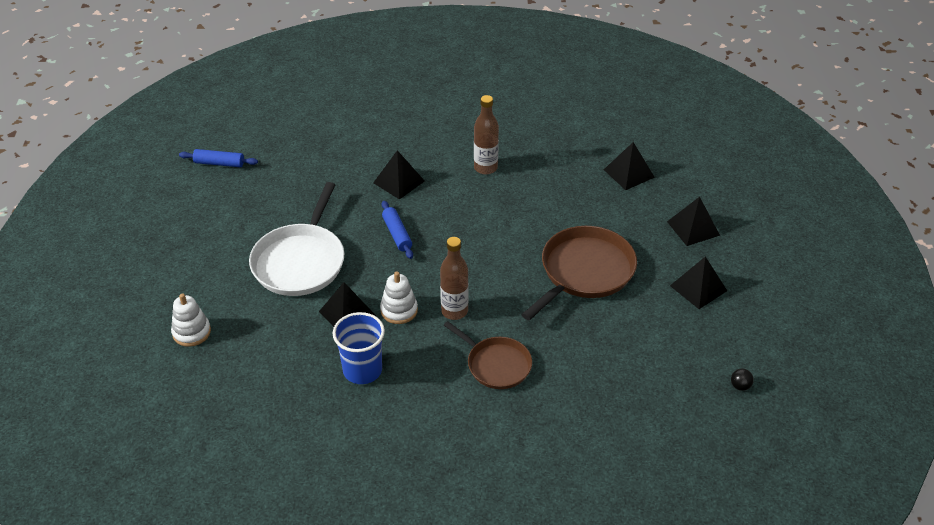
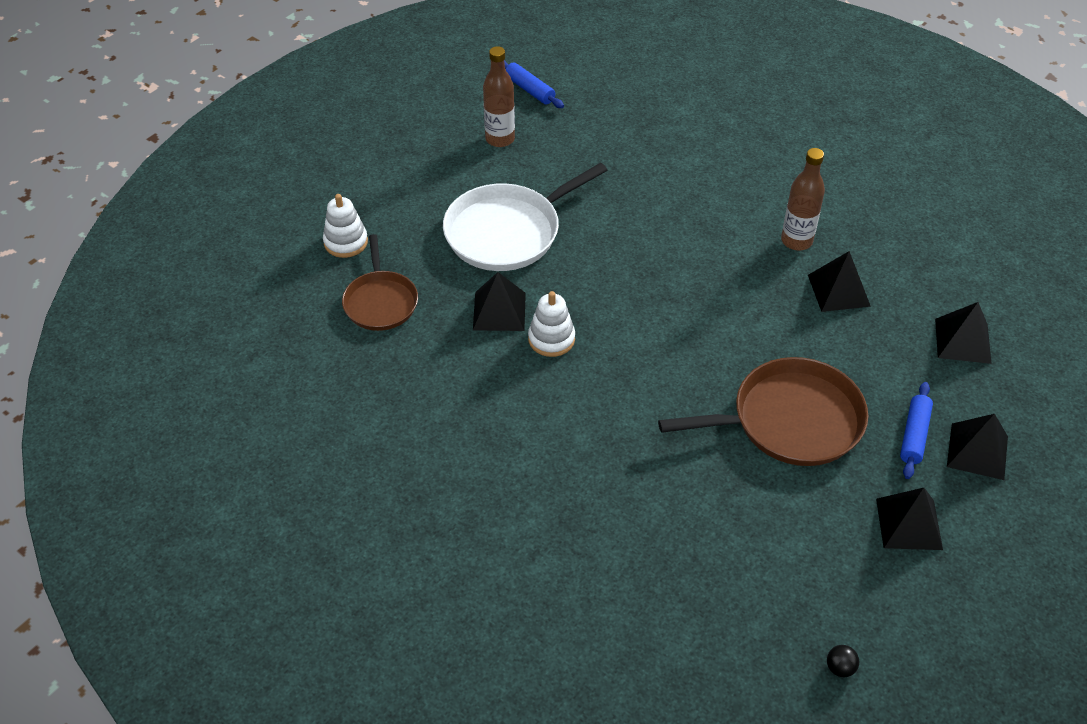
camera: 40 degrees right, 5 degrees up
blue cup [333,312,385,384] -> none
black pyramid [373,150,425,200] -> black pyramid moved to [808,251,871,312]
blue rolling pin [382,201,413,259] -> blue rolling pin moved to [900,382,933,479]
brown bottle [440,237,468,320] -> brown bottle moved to [483,46,515,147]
brown pan [444,321,532,389] -> brown pan moved to [342,234,418,331]

